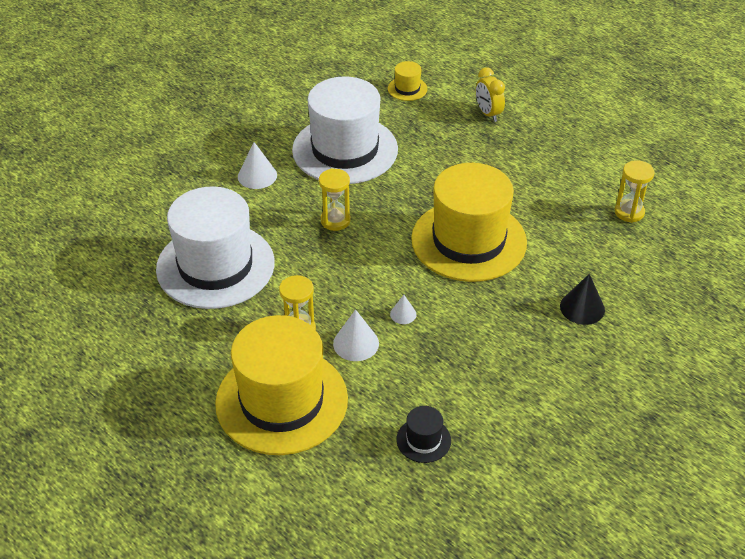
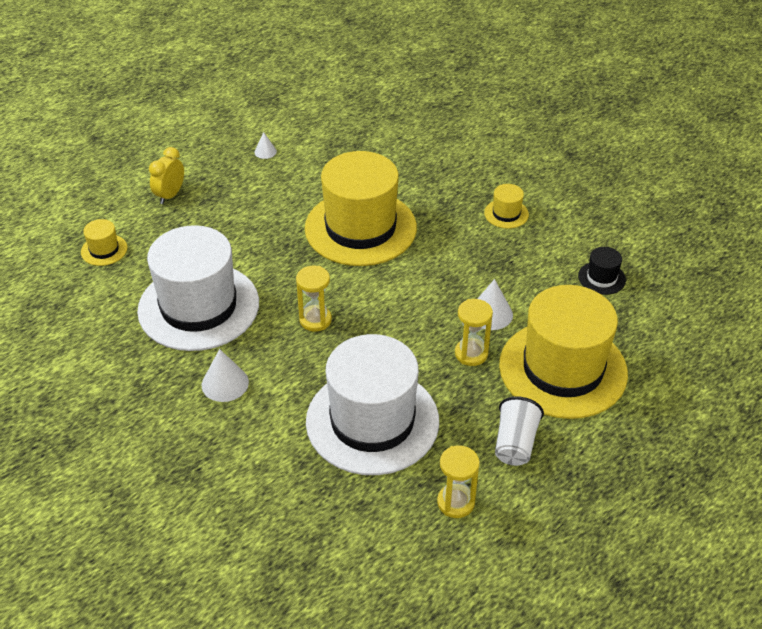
camera: 85 degrees left, 0 degrees up
white cone [390,295,416,324] -> white cone moved to [254,132,277,159]
yellow clock [476,67,505,122] -> yellow clock turned 135 degrees clockwise [149,147,184,204]
black cone [560,274,605,325] -> none
yellow hourglass [615,160,655,223] -> yellow hourglass moved to [437,445,480,518]
none -> yellow hat [484,184,529,229]
none -> white cup [495,396,544,466]

